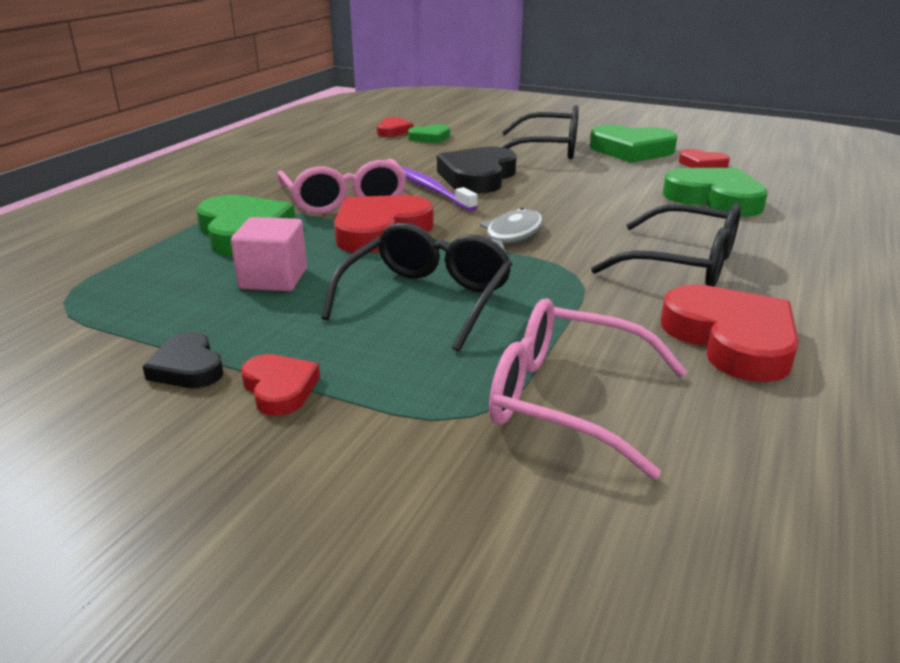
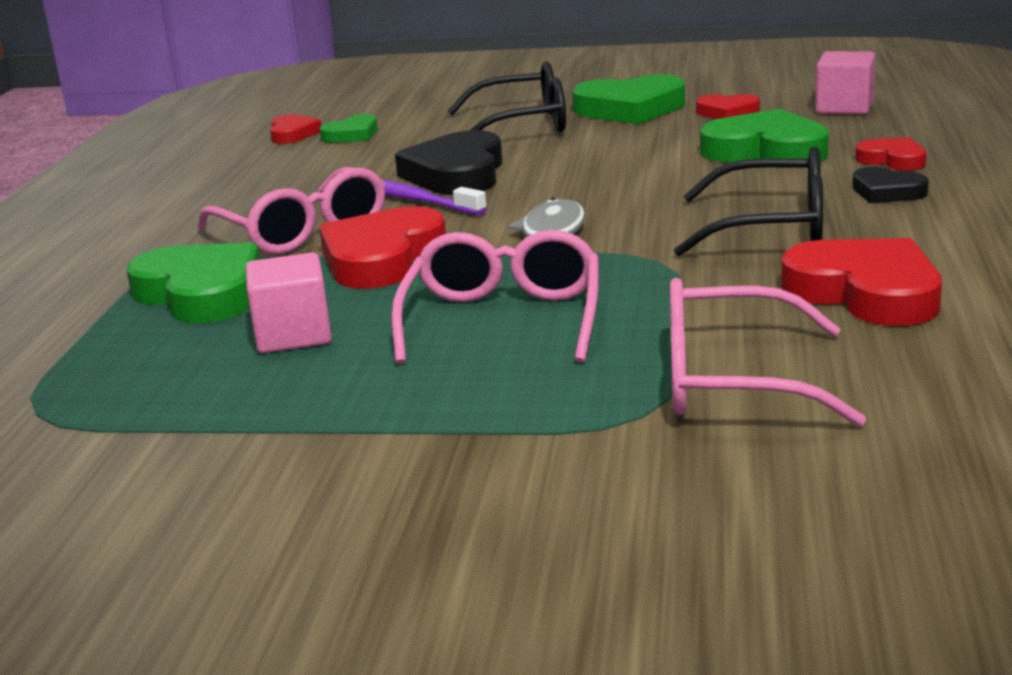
camera: 15 degrees left, 5 degrees down
black heart [142,332,224,388] -> black heart moved to [852,166,929,203]
red heart [241,354,320,416] -> red heart moved to [855,137,927,171]
black glasses [321,223,512,352] -> pink glasses [391,230,599,364]
none -> pink cube [816,51,875,114]

